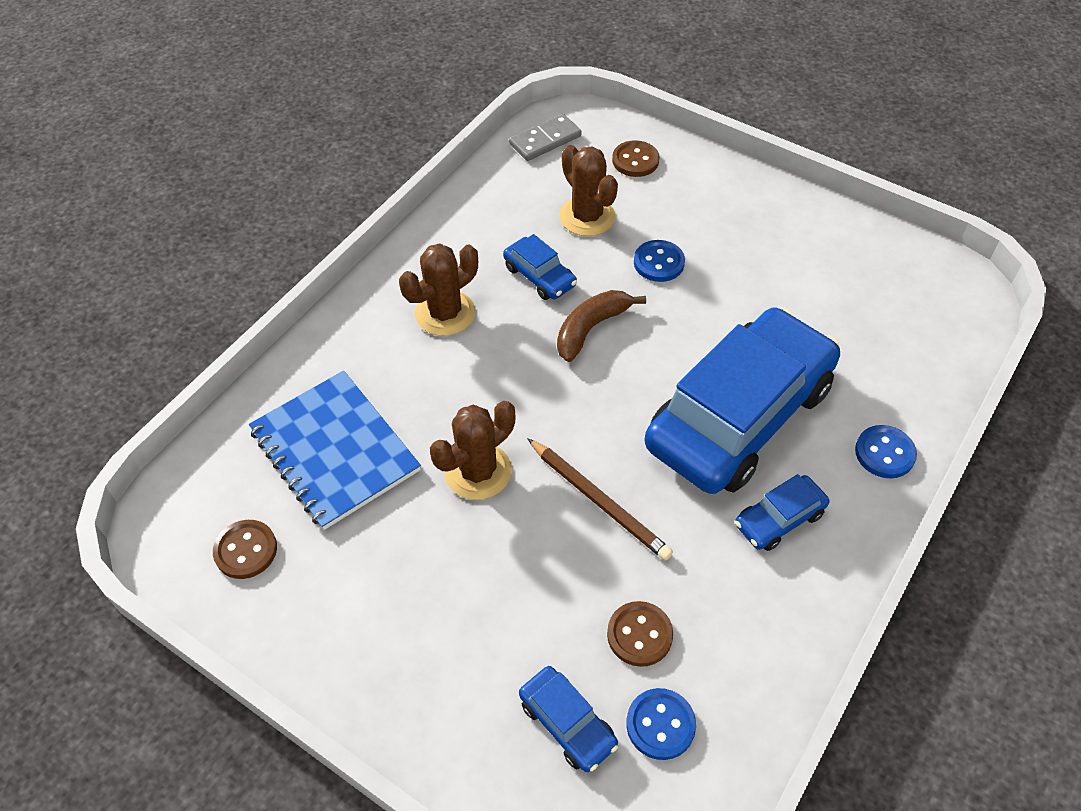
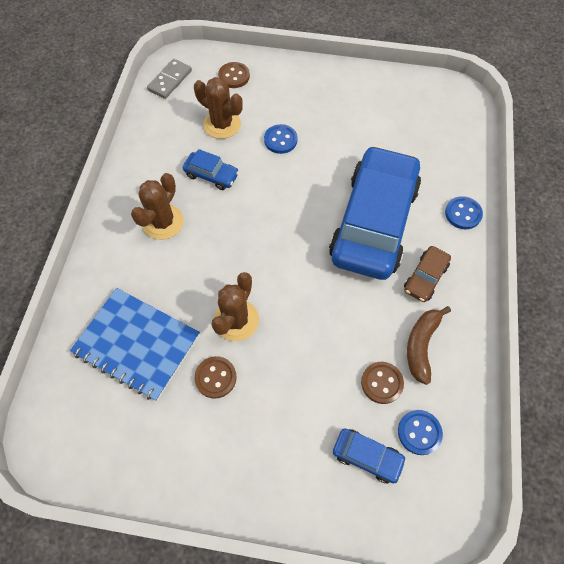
camera: 25 degrees left, 10 degrees up
brown button [213,520,277,579] -> brown button moved to [194,356,237,399]
brown pencil [527,438,673,561] -> none
brown banana [557,290,646,362] -> brown banana moved to [407,306,451,385]
blue car [735,474,829,551] -> brown car [404,246,451,302]

